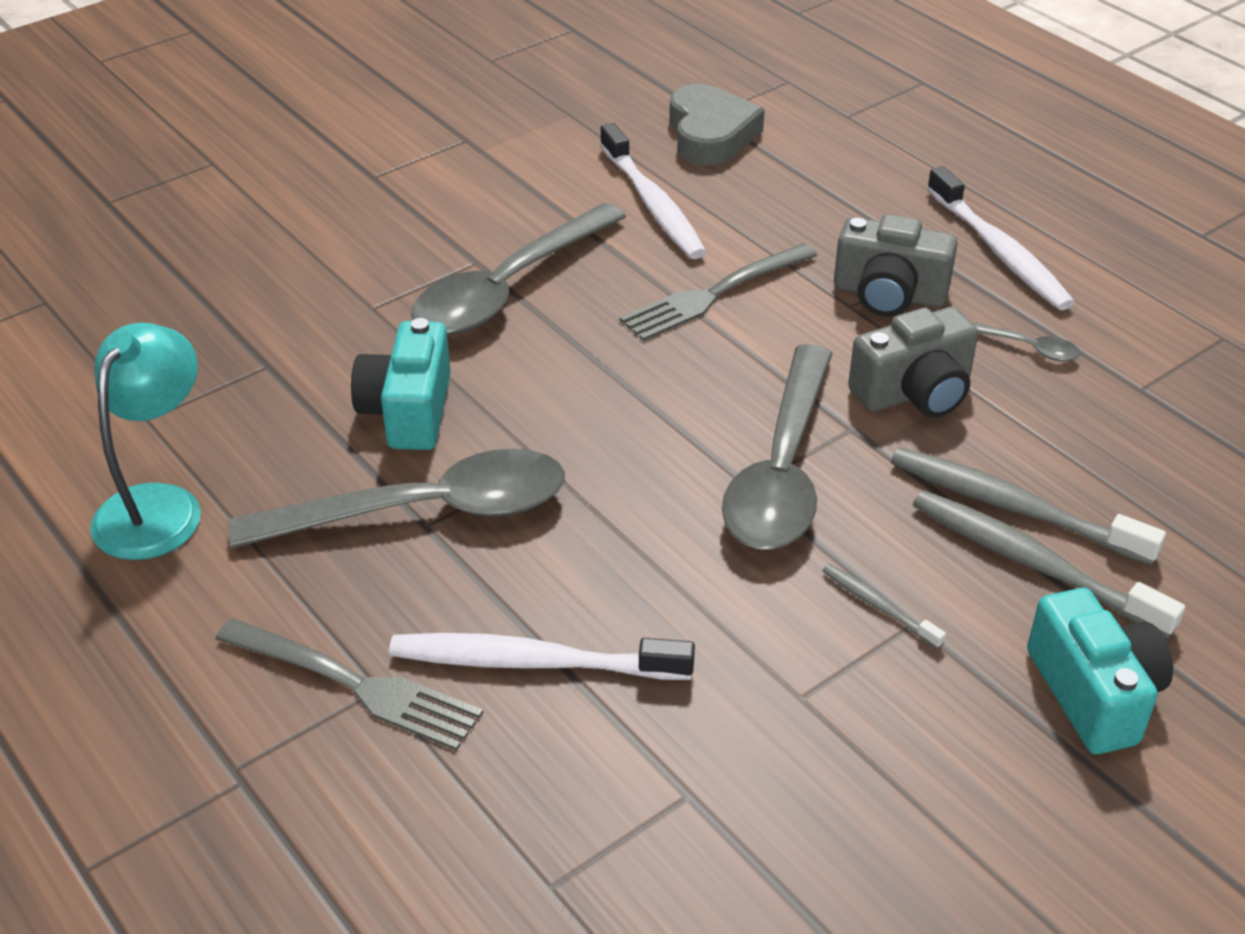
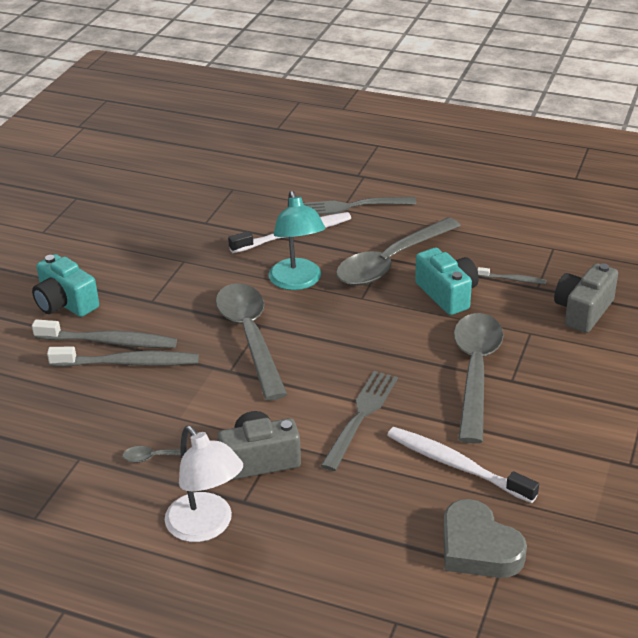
camera: 150 degrees right, 5 degrees down
turquoise lamp [90,323,201,560] -> turquoise lamp moved to [269,191,325,290]
grey toothbrush [822,564,946,649] -> grey toothbrush moved to [477,267,547,284]
grey camera [848,307,978,418] -> grey camera moved to [554,263,618,333]
white toothbrush [927,166,1075,310] -> white lamp [165,426,243,542]

